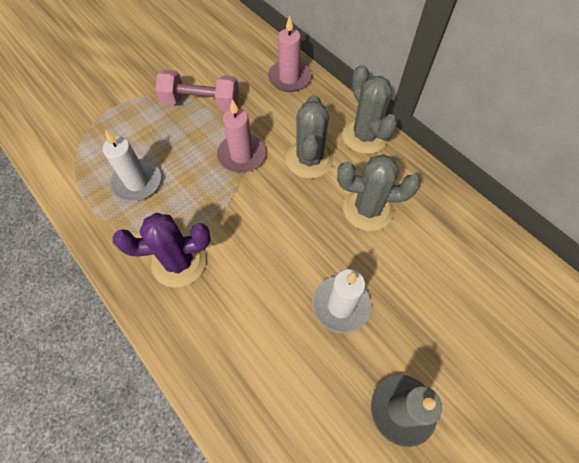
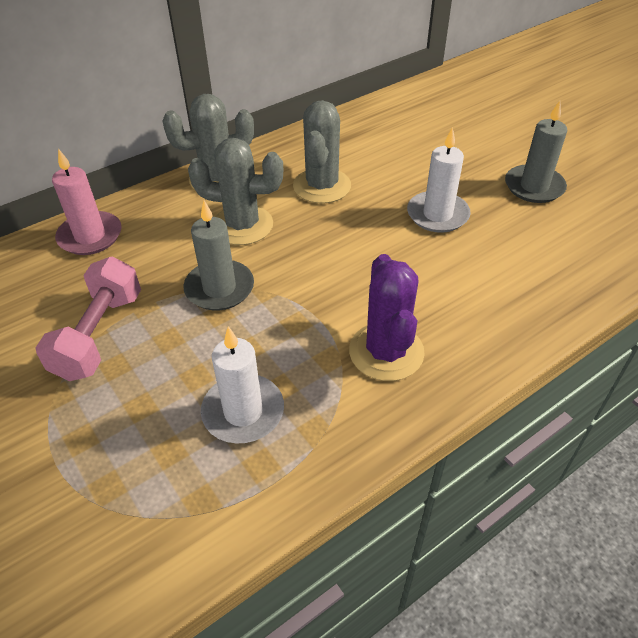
camera: 85 degrees left, 15 degrees down
pink candle [217,99,266,173] -> grey candle [183,201,254,311]

